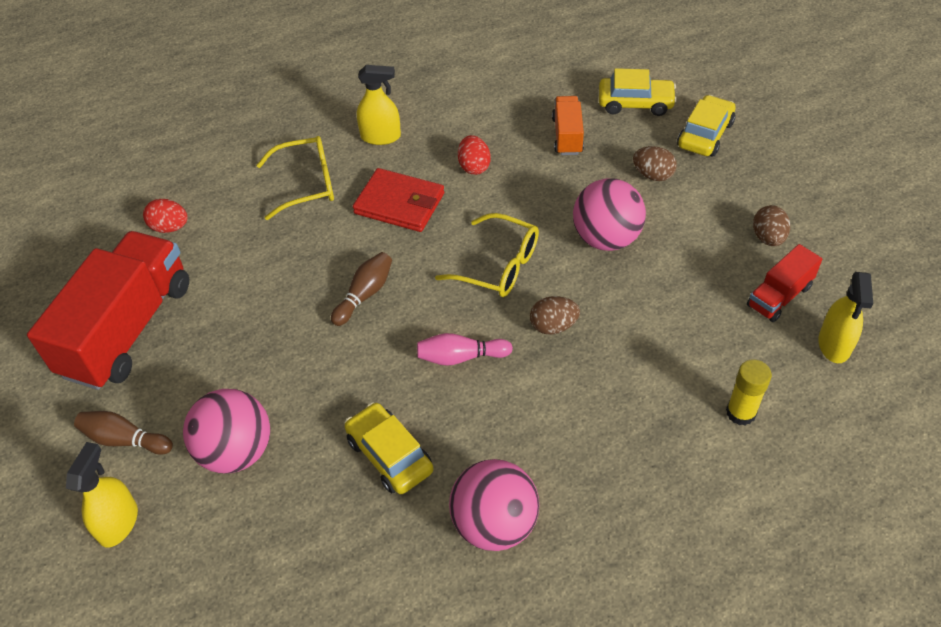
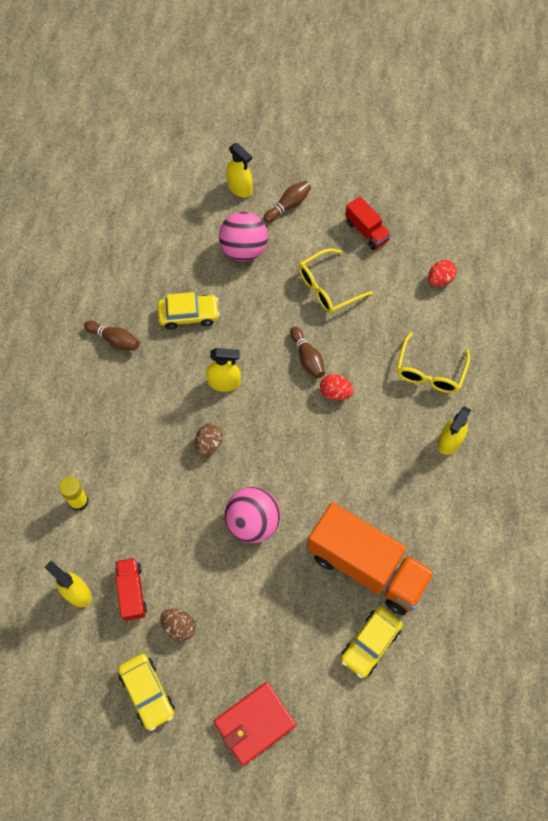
camera: 120 degrees right, 15 degrees up
red truck [27,231,189,390] -> red truck [345,197,391,250], size x0.48
red wallet [353,168,444,232] -> red wallet moved to [214,682,296,766]
pink bowling pin [417,333,513,366] -> yellow spray bottle [206,348,241,392]
yellow glasses [435,213,539,297] -> yellow glasses moved to [299,248,373,313]
pink ball [449,459,539,551] -> brown bowling pin [84,320,140,350]
red egg [458,135,491,175] -> red egg moved to [320,374,354,401]
orange truck [552,96,584,155] -> orange truck [307,502,436,615], size x2.07
brown egg [633,146,677,181] -> none
yellow car [677,95,735,156] -> yellow car moved to [118,654,175,731]

